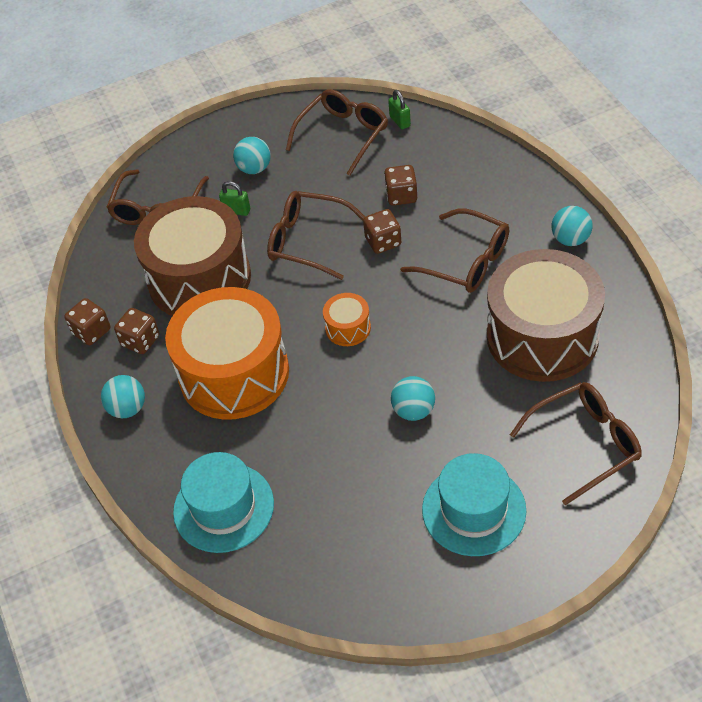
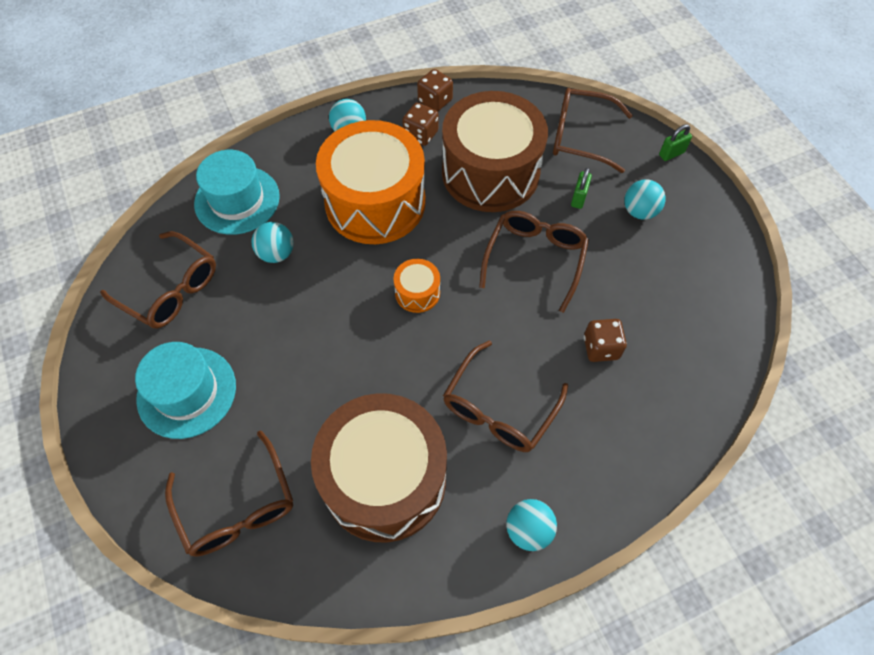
camera: 85 degrees right, 10 degrees up
brown glasses [286,89,388,176] -> brown glasses moved to [100,231,216,328]
brown dice [363,209,401,254] -> none
green padlock [388,90,411,130] -> green padlock moved to [659,124,692,161]
turquoise ball [391,376,435,421] -> turquoise ball moved to [252,222,294,263]

